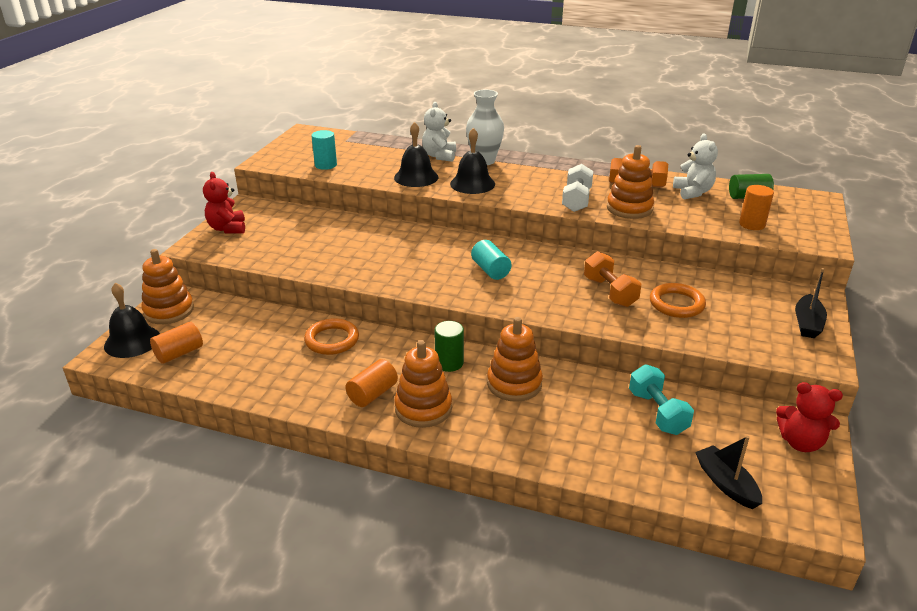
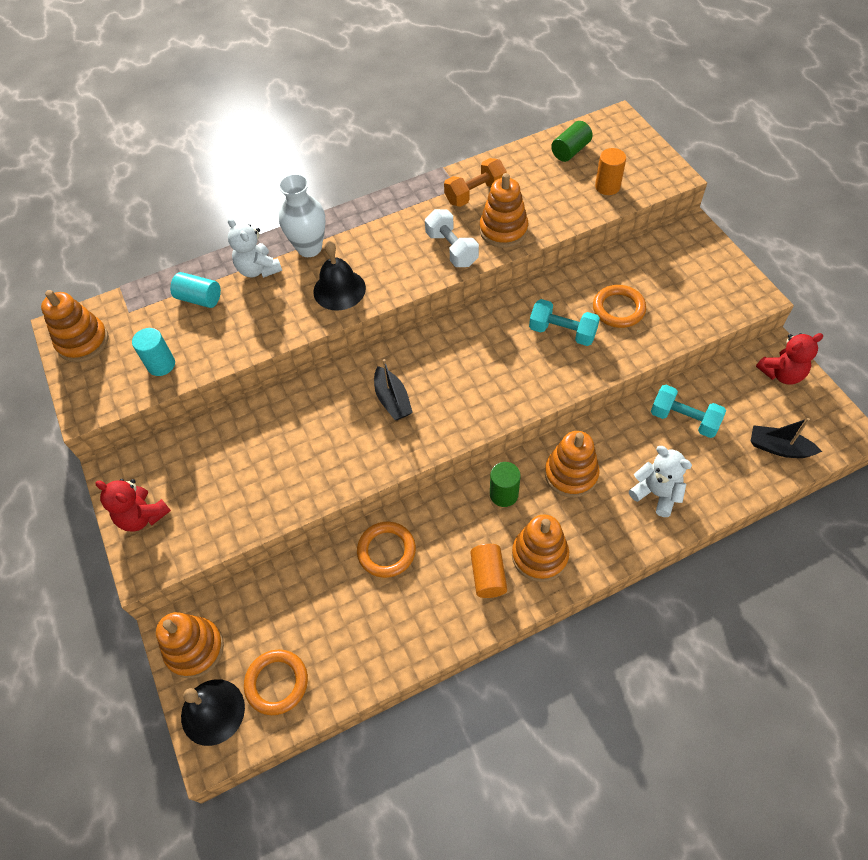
camera: 40 degrees left, 25 degrees up
orange cylinder [150,322,203,364] -> orange ring [244,650,308,715]
black bell [394,122,438,187] -> none
turquoise cylinder [471,240,512,280] -> turquoise cylinder moved to [170,272,221,308]
orange dumbbell [584,251,641,307] -> turquoise dumbbell [529,299,600,346]
white teddy bear [673,134,718,199] -> white teddy bear moved to [629,446,692,517]
black boat [795,268,827,338] -> black boat moved to [374,359,413,420]
none -> orange stacking toy [41,290,109,362]

